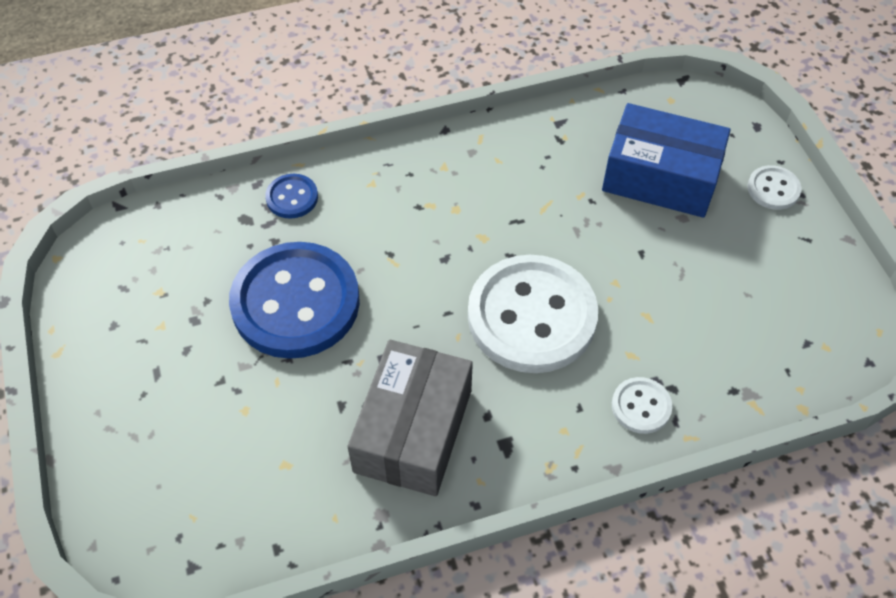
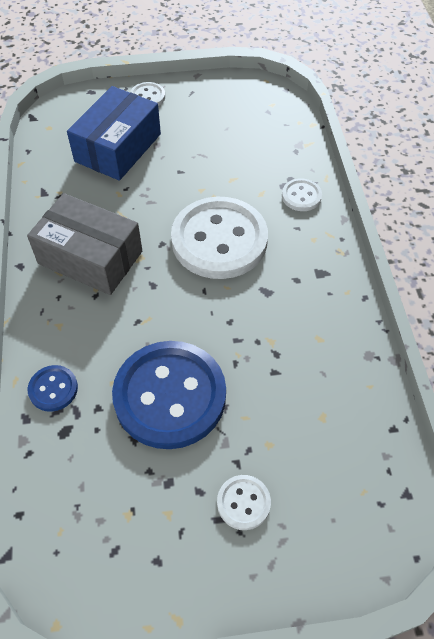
camera: 80 degrees left, 0 degrees up
grey box [347,340,473,496] -> grey box moved to [27,193,142,295]
none -> white button [217,475,271,530]

